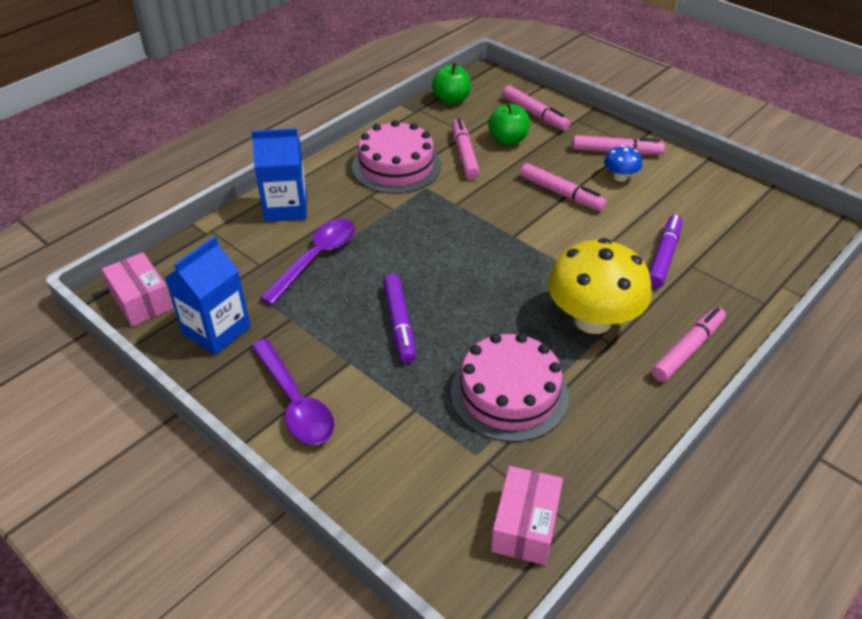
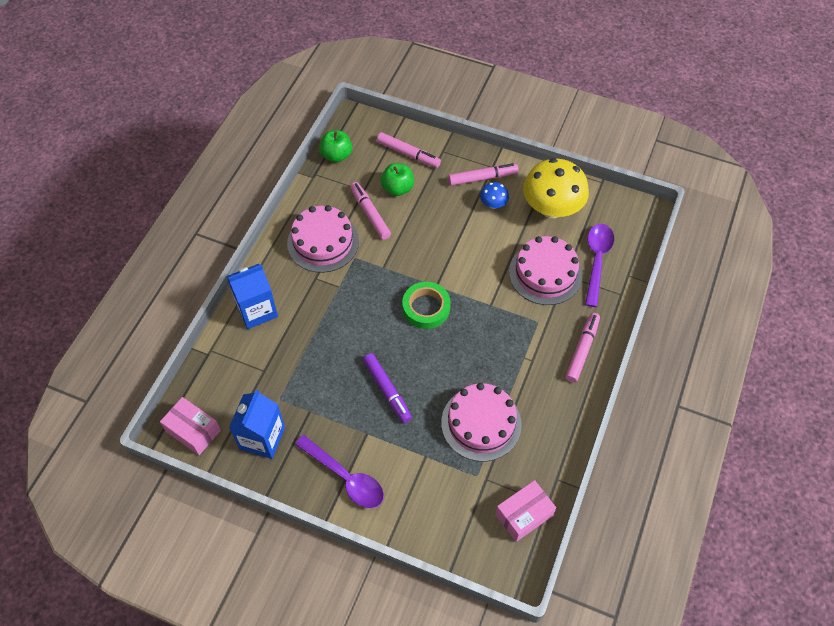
camera: 20 degrees left, 15 degrees up
purple spoon [260,219,355,305] -> purple spoon moved to [585,224,614,307]
pink box [491,466,563,565] -> pink box turned 60 degrees clockwise [495,480,556,542]
pink marker [520,163,607,211] -> none
yellow mushroom [548,238,652,334] -> yellow mushroom moved to [523,158,589,218]
purple marker [649,215,682,288] -> pink cake [509,236,582,305]
none -> green tape [402,282,451,329]

